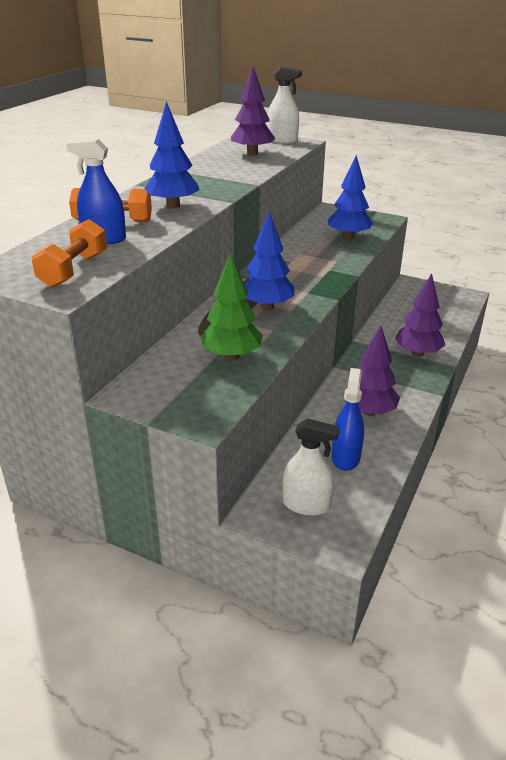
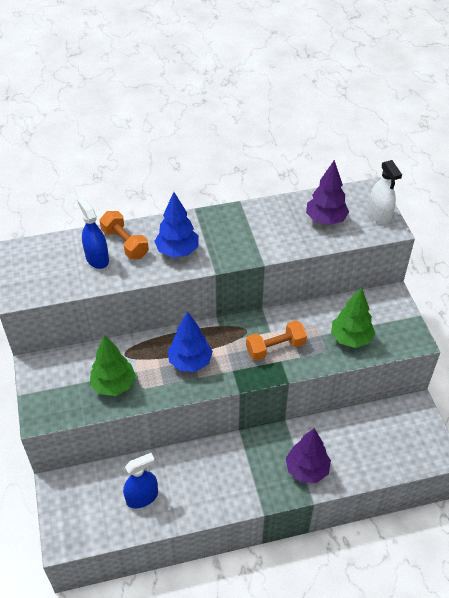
camera: 50 degrees right, 15 degrees up
orange dumbbell [32,219,107,288] -> orange dumbbell moved to [246,321,307,361]
white spray bottle [283,419,340,516] -> none
blue tree [328,155,373,239] -> green tree [331,287,375,348]
purple tree [344,326,400,416] -> none

